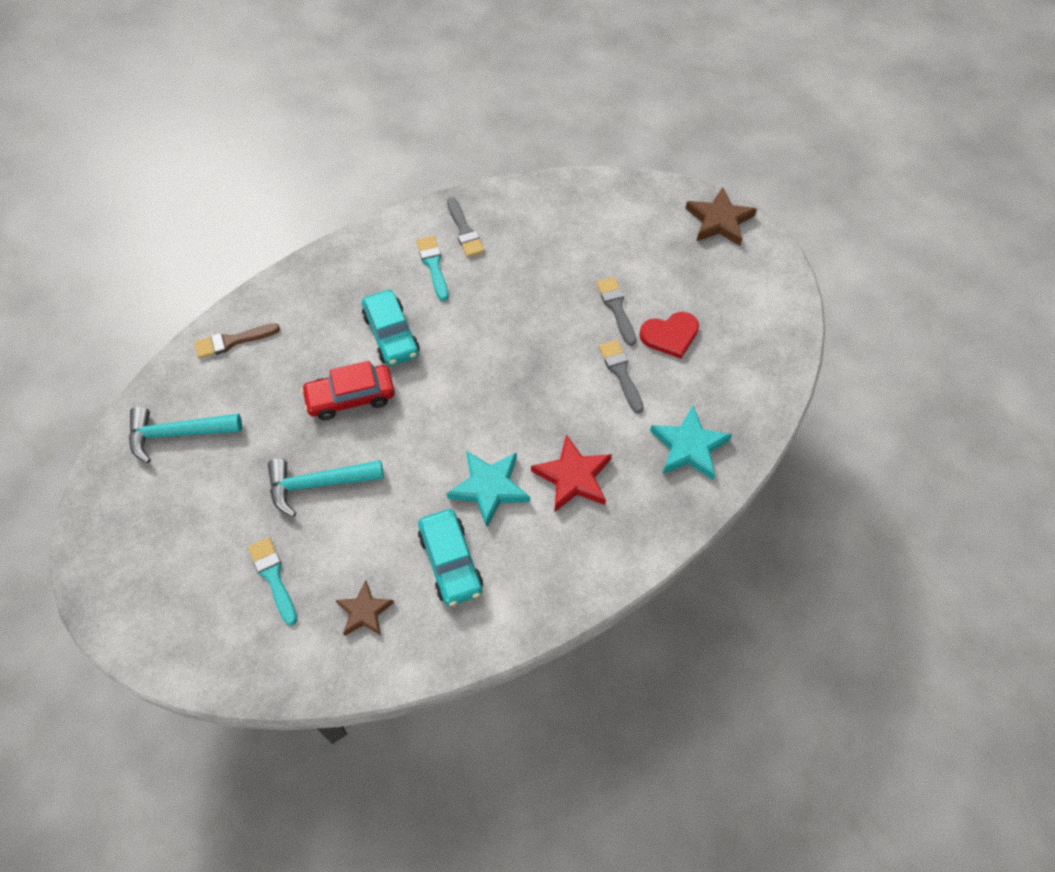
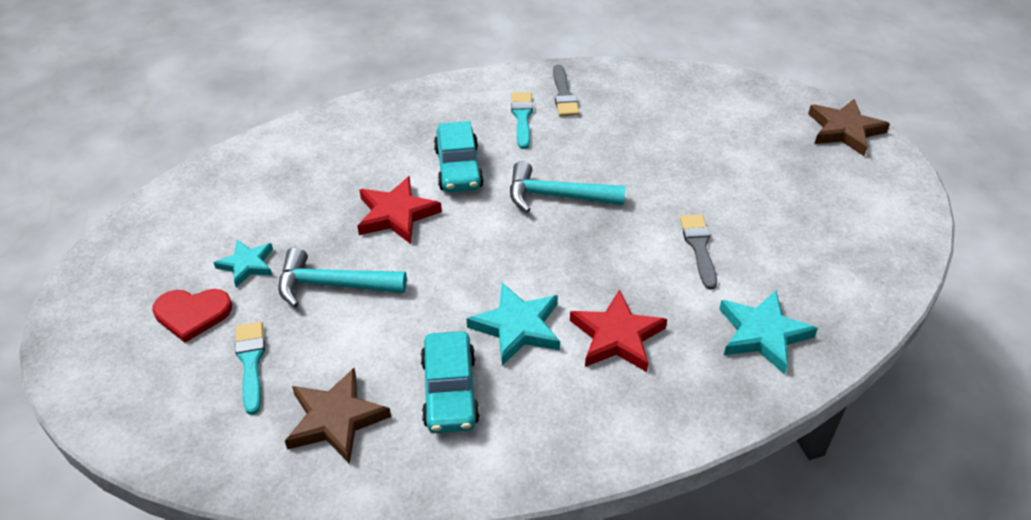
camera: 15 degrees right, 15 degrees down
turquoise hammer [129,407,242,463] -> turquoise hammer moved to [510,161,626,213]
brown brush [194,323,280,359] -> none
red car [301,361,395,420] -> red star [357,176,442,244]
brown star [335,581,394,636] -> brown star [285,368,391,464], size x1.53
grey brush [597,277,636,346] -> none
red heart [639,312,699,359] -> red heart moved to [153,289,232,343]
none -> turquoise star [214,240,273,287]

